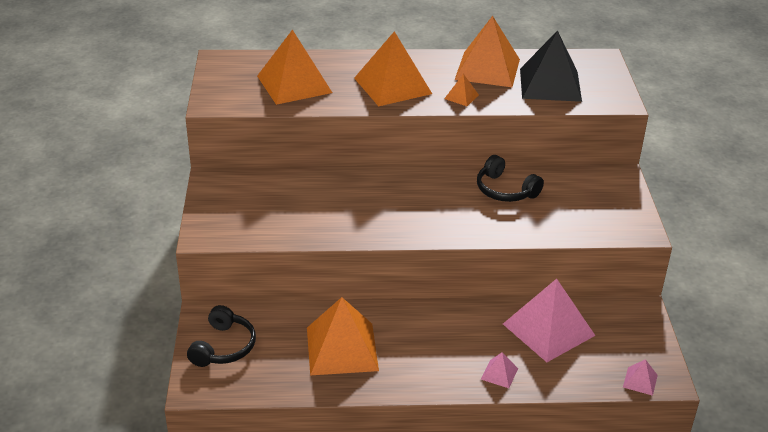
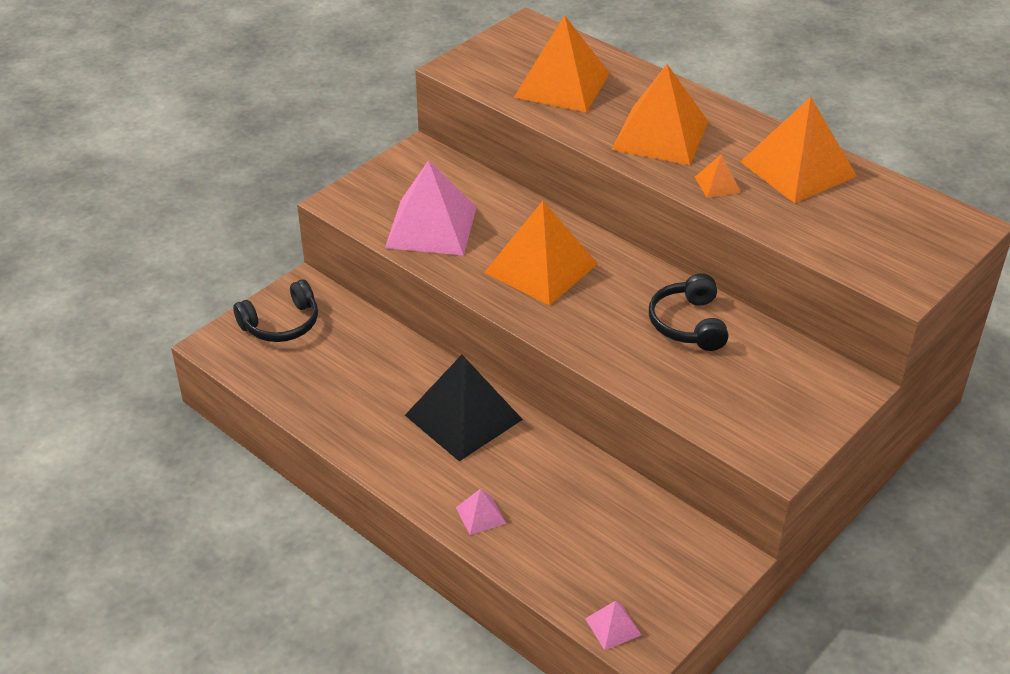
camera: 45 degrees right, 5 degrees up
orange pyramid [307,297,379,375] -> orange pyramid moved to [484,201,598,306]
pink pyramid [503,279,595,362] -> pink pyramid moved to [385,160,477,256]
black pyramid [520,30,582,102] -> black pyramid moved to [405,355,523,461]

